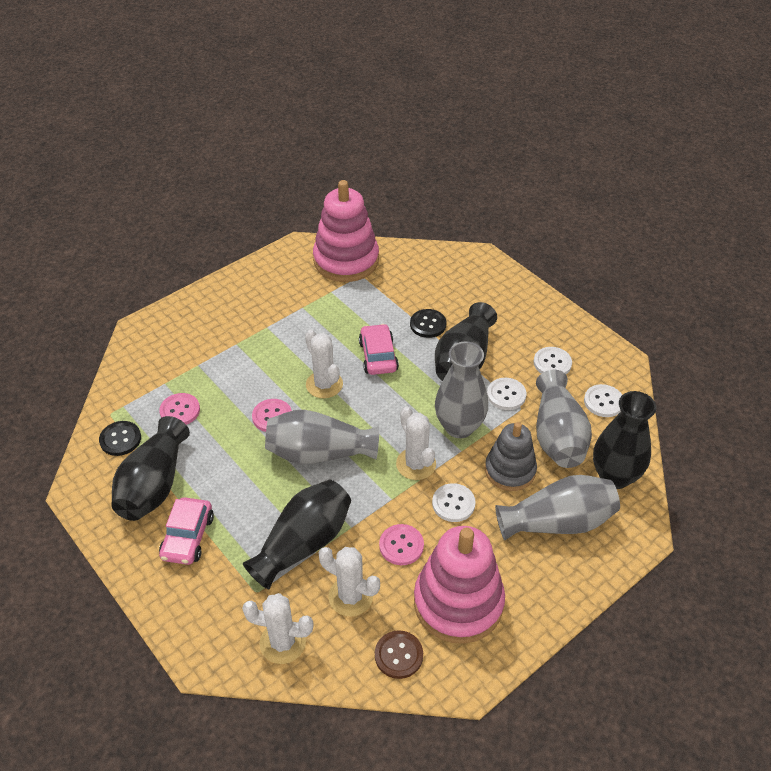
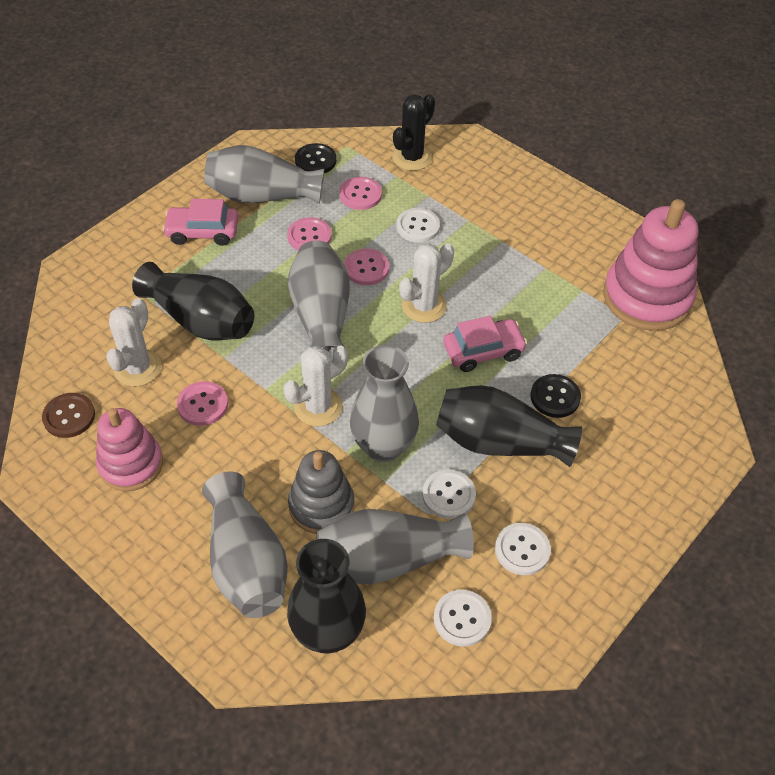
camera: 80 degrees right, 5 degrees up
black vase [111,416,190,521] -> grey vase [204,145,324,204]
white cactus [242,593,314,664] -> none
pink stacking toy [414,526,505,644] -> pink stacking toy [96,408,163,491], size x0.63
white button [432,483,476,522] -> white button moved to [396,208,440,243]
none -> pink button [287,217,332,250]
none -> black cactus [393,94,435,171]

